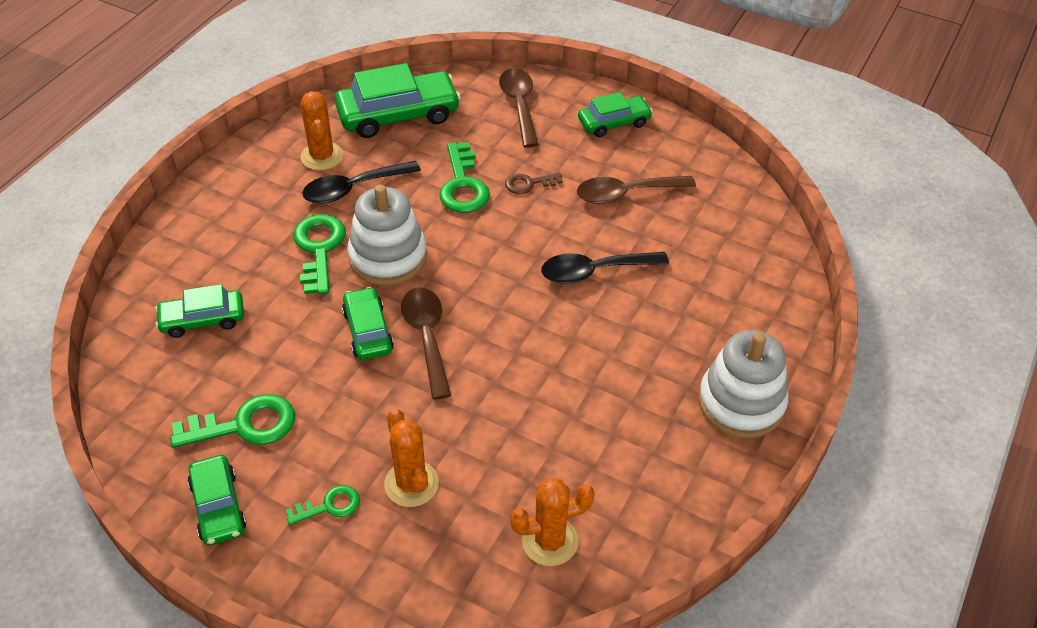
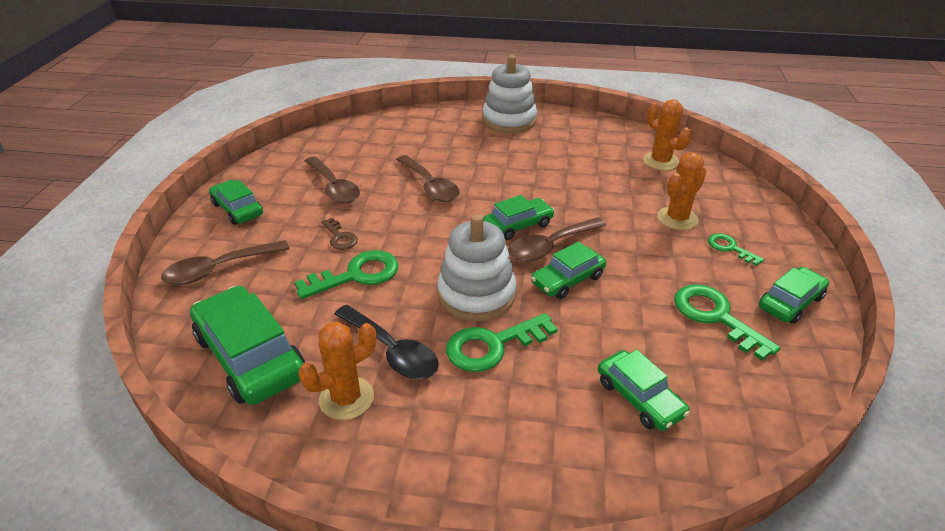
camera: 110 degrees left, 10 degrees down
black spoon [541,252,669,284] -> brown spoon [396,155,460,202]
none -> green car [483,195,555,240]

